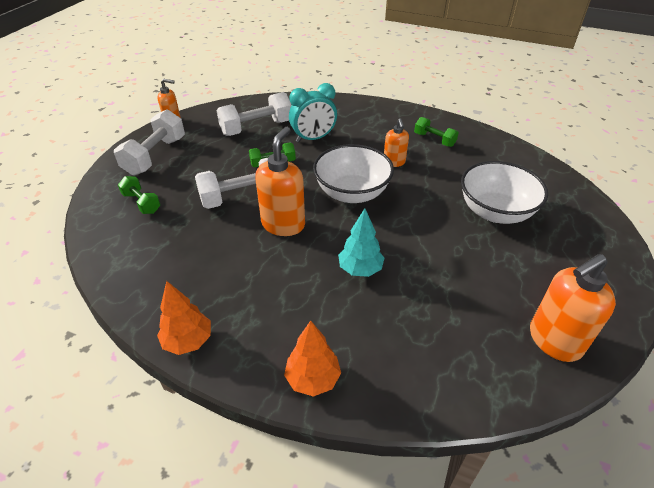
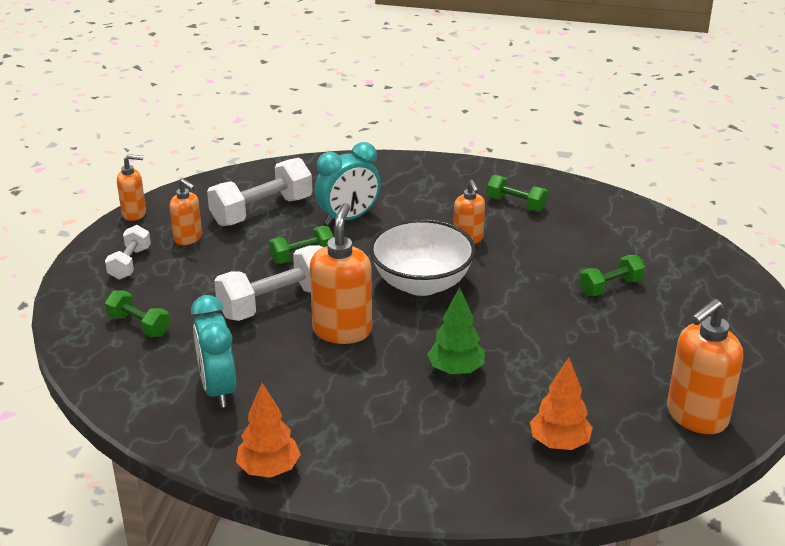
camera: 10 degrees left, 10 degrees down
white dumbbell [114,109,185,175] -> white dumbbell [105,225,151,280], size x0.58
orange tree [284,321,341,397] -> orange tree moved to [530,358,593,450]
turquoise tree [338,208,384,277] -> green tree [427,287,485,375]
white bowl [461,161,548,224] -> green dumbbell [579,255,645,296]
none -> orange soap dispenser [169,179,202,245]
none -> turquoise clock [191,295,236,408]

